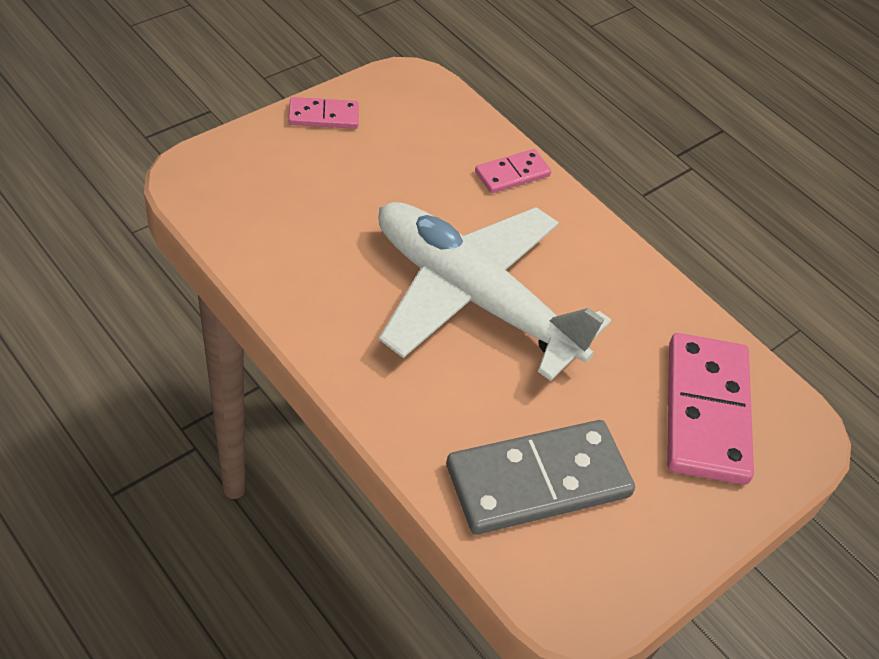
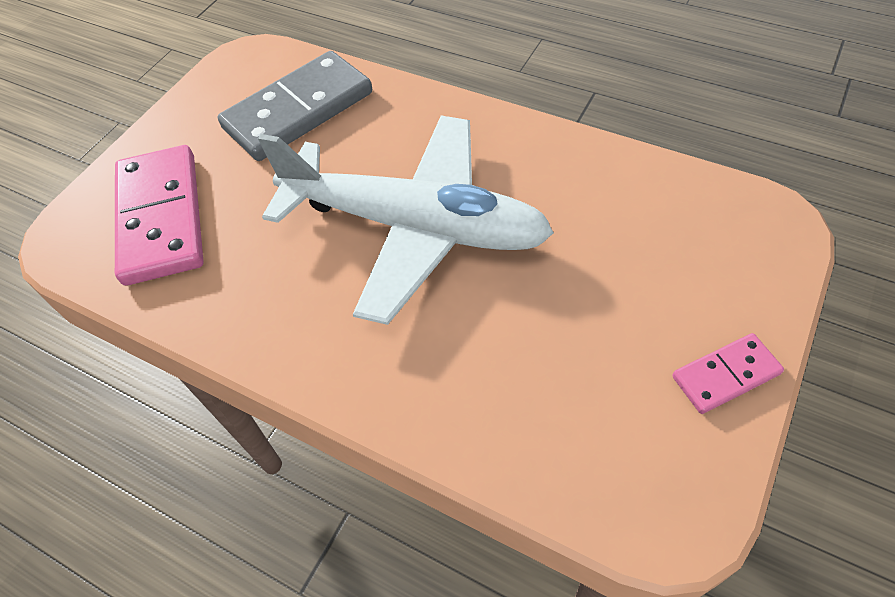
camera: 170 degrees right, 5 degrees up
pink domino [475,149,551,193] -> none

